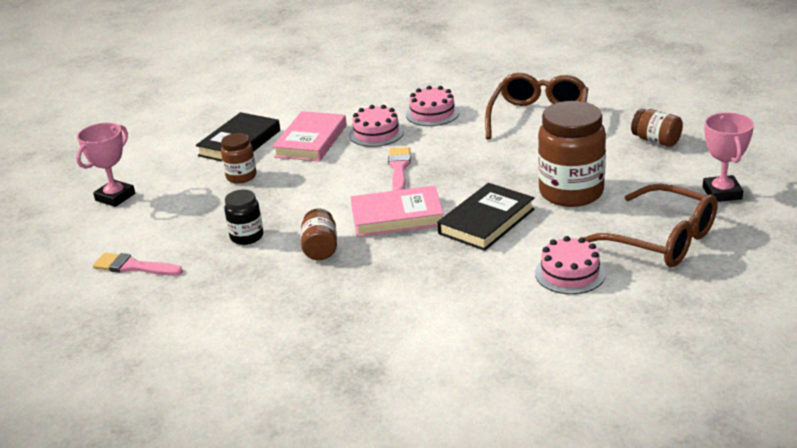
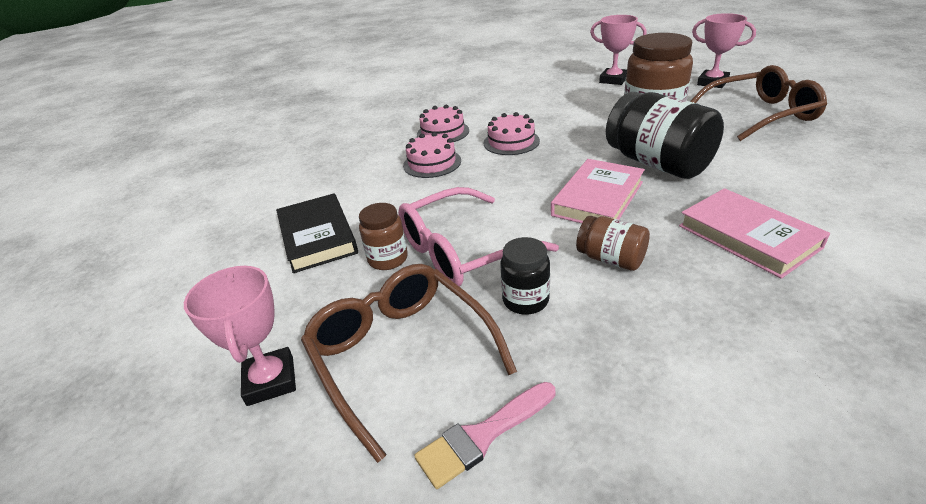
camera: 50 degrees left, 5 degrees up
pink book [272,111,347,162] -> pink book moved to [679,188,830,279]
pink brush [388,147,411,191] -> none
black book [437,183,534,251] -> black jar [606,92,724,179]
brown glasses [485,73,588,139] -> brown glasses moved to [301,264,517,463]
pink cake [535,236,606,294] -> pink cake moved to [484,112,540,155]
brown jar [631,109,683,147] -> pink trophy [590,15,647,85]
none -> pink glasses [398,187,559,287]

